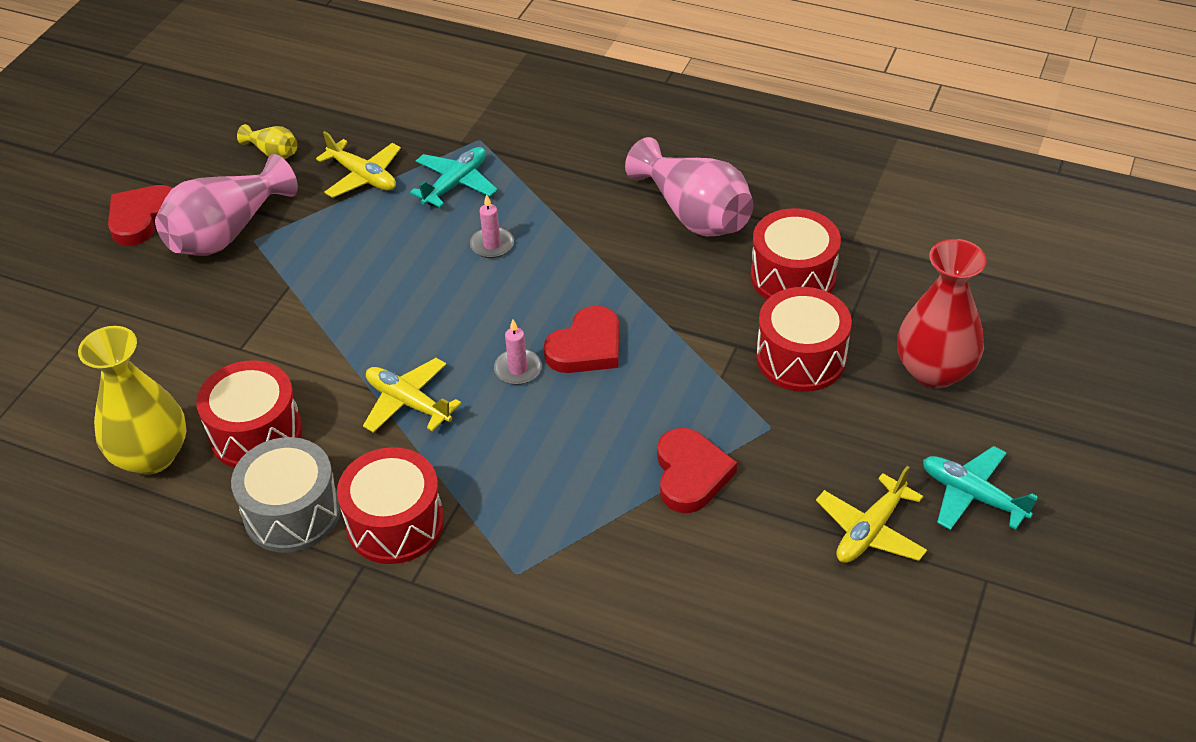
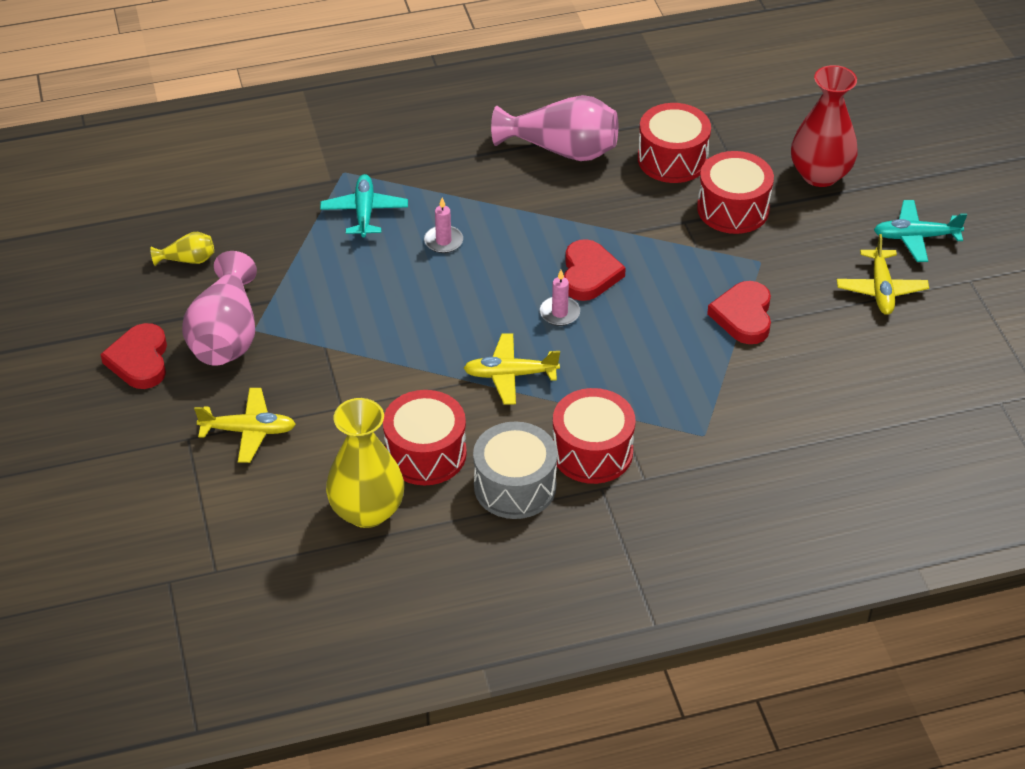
camera: 40 degrees left, 0 degrees up
yellow plane [316,131,401,198] -> yellow plane moved to [194,388,296,463]
red heart [657,428,737,513] -> red heart turned 135 degrees counterclockwise [707,281,771,344]

